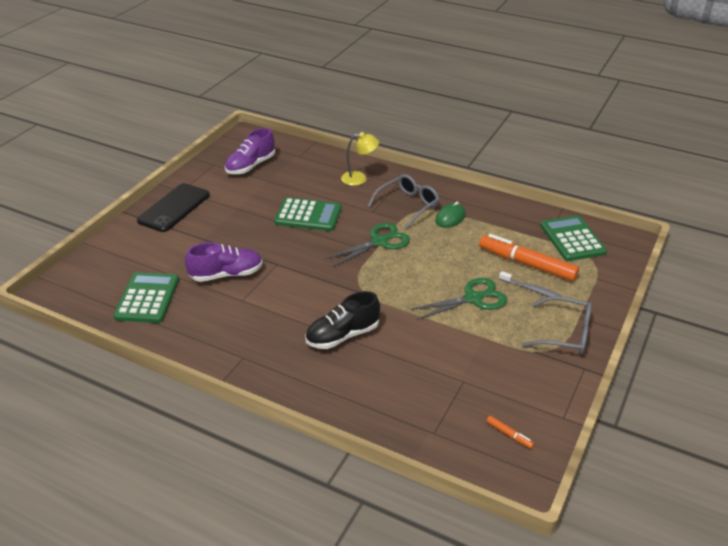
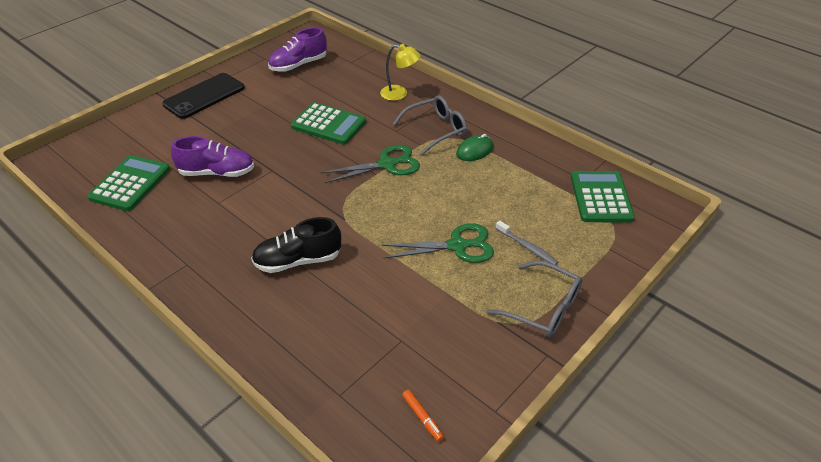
camera: 15 degrees right, 5 degrees up
orange marker [479,234,579,281] -> none

